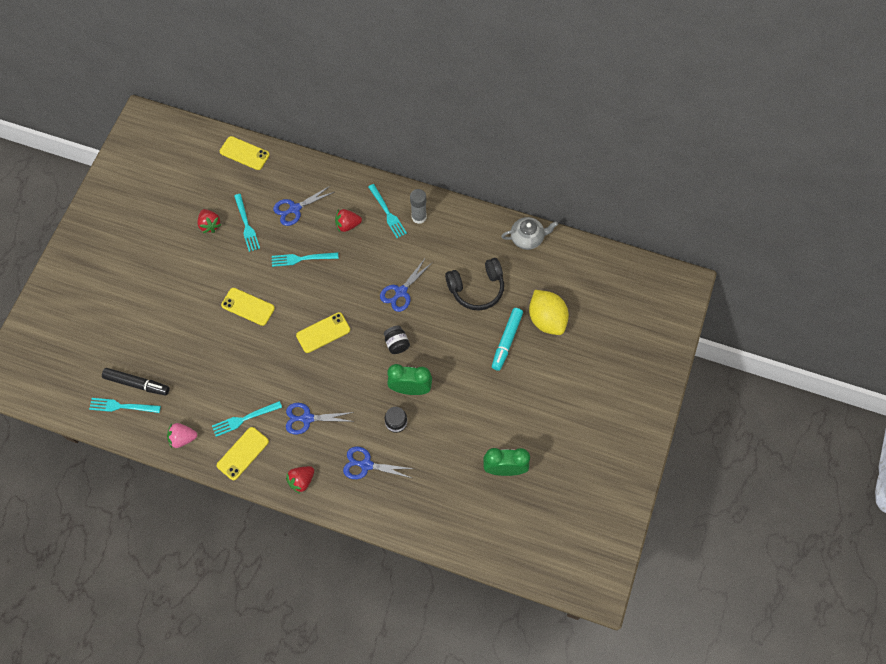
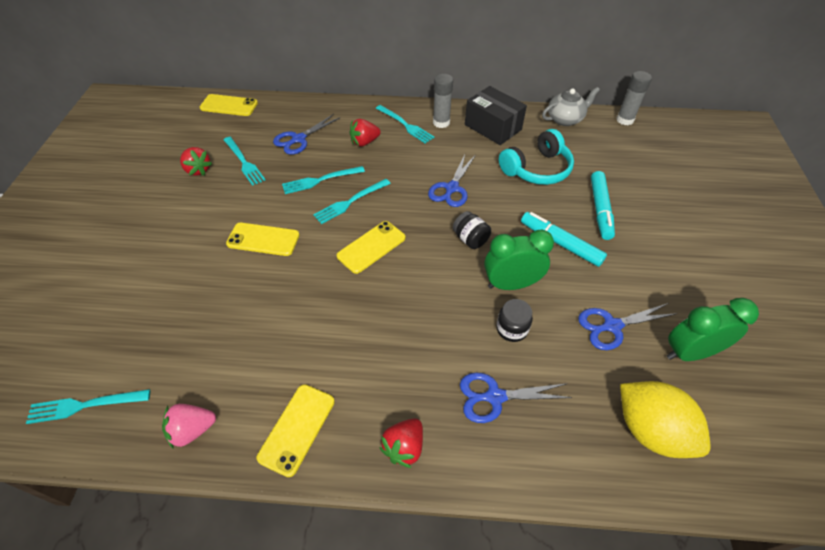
camera: 15 degrees left, 15 degrees down
black marker [102,368,170,396] -> none
turquoise fork [212,401,282,437] -> turquoise fork moved to [313,179,391,224]
blue scissors [286,403,354,435] -> blue scissors moved to [578,303,677,350]
black headphones [445,258,504,311] -> turquoise headphones [499,129,574,185]
yellow lemon [529,290,569,335] -> yellow lemon moved to [620,381,711,458]
none -> black box [465,86,527,145]
none -> turquoise marker [521,212,607,267]
none -> grey glue stick [616,71,652,125]

